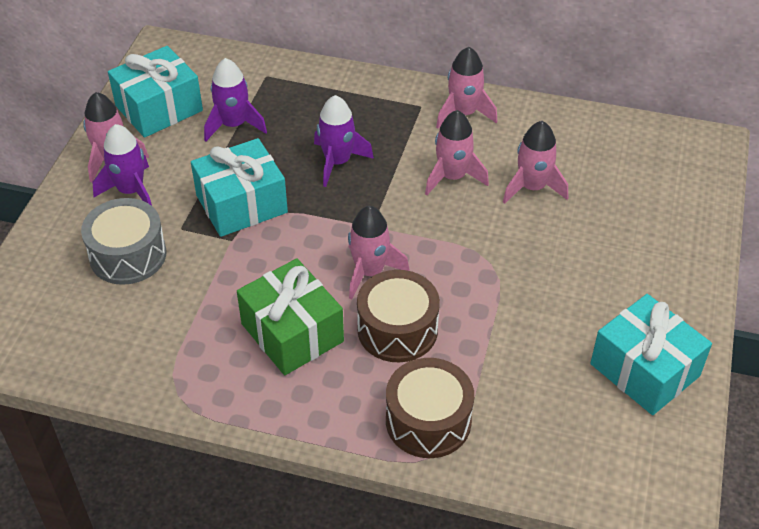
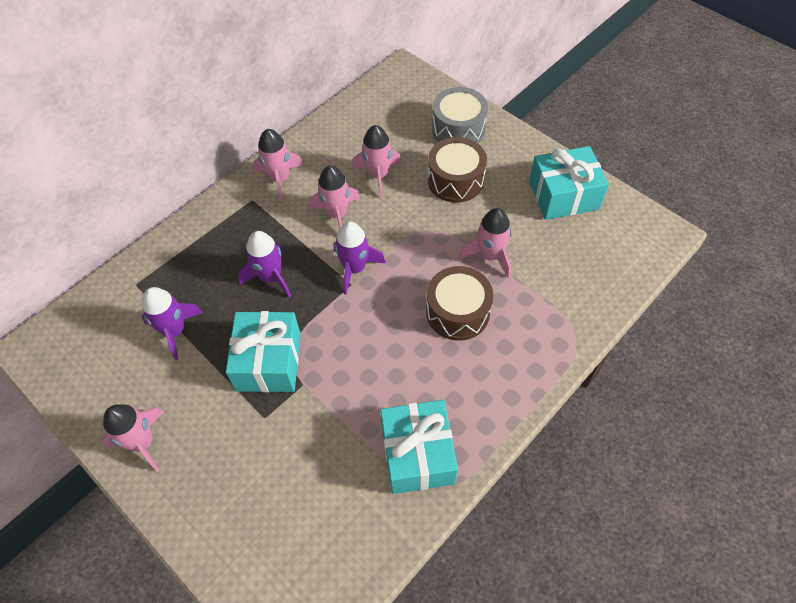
camera: 60 degrees left, 10 degrees up
grey drum [81,198,166,285] -> grey drum moved to [432,87,488,143]
purple rocket [93,124,152,206] -> purple rocket moved to [334,221,386,294]
turquoise gift [108,46,203,138] -> turquoise gift moved to [380,400,458,494]
green gift [237,258,344,375] -> none
pink rocket [348,206,410,300] -> pink rocket moved to [459,208,512,278]
brown drum [386,358,474,458] -> brown drum moved to [428,137,487,203]

